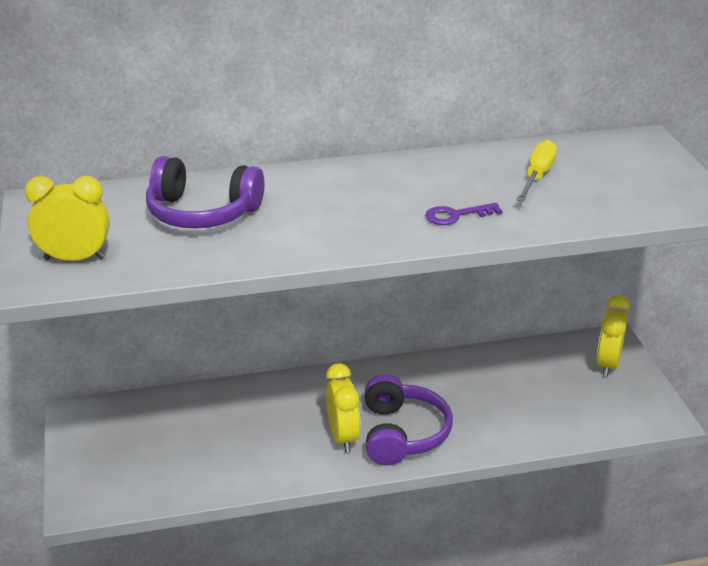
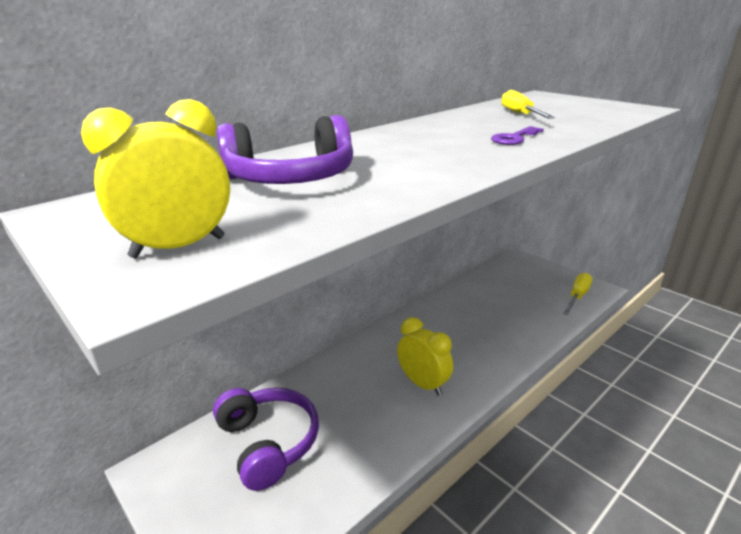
camera: 30 degrees left, 5 degrees down
purple headphones [365,374,453,466] -> purple headphones moved to [213,388,319,491]
yellow clock [596,295,630,377] -> none
none -> yellow screwdriver [563,273,592,315]

